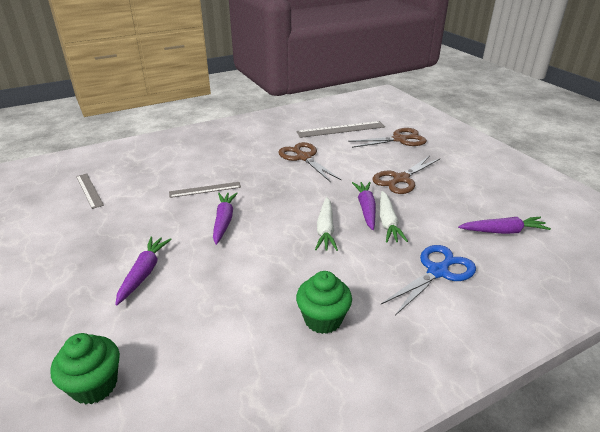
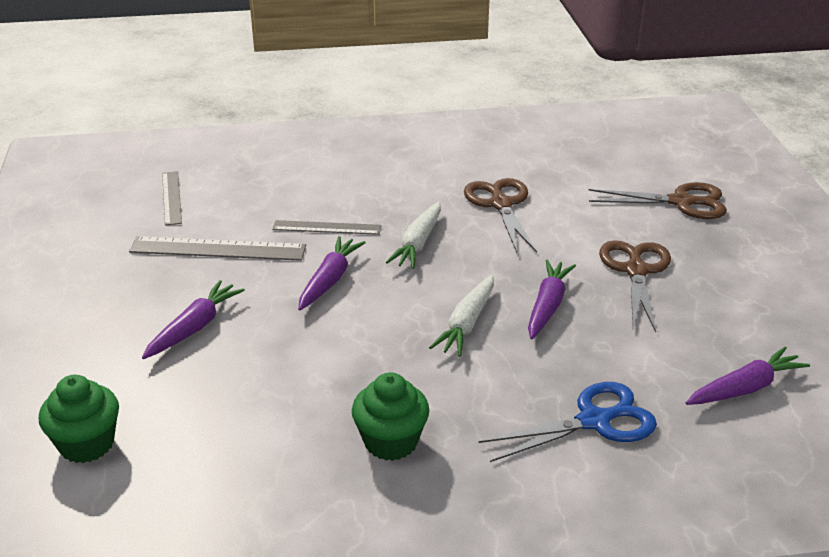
camera: 20 degrees right, 0 degrees up
grey ruler [296,121,385,138] -> grey ruler moved to [129,236,306,261]
brown scissors [372,156,440,194] -> brown scissors turned 120 degrees clockwise [599,240,671,332]
white carrot [380,191,408,242] -> white carrot moved to [385,202,441,269]
purple carrot [458,217,551,234] -> purple carrot turned 45 degrees counterclockwise [686,346,810,405]

